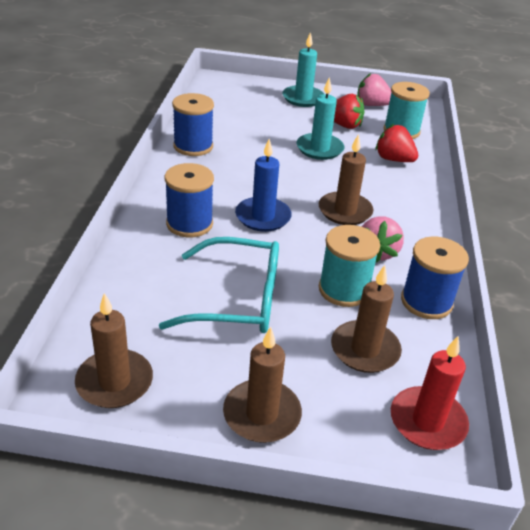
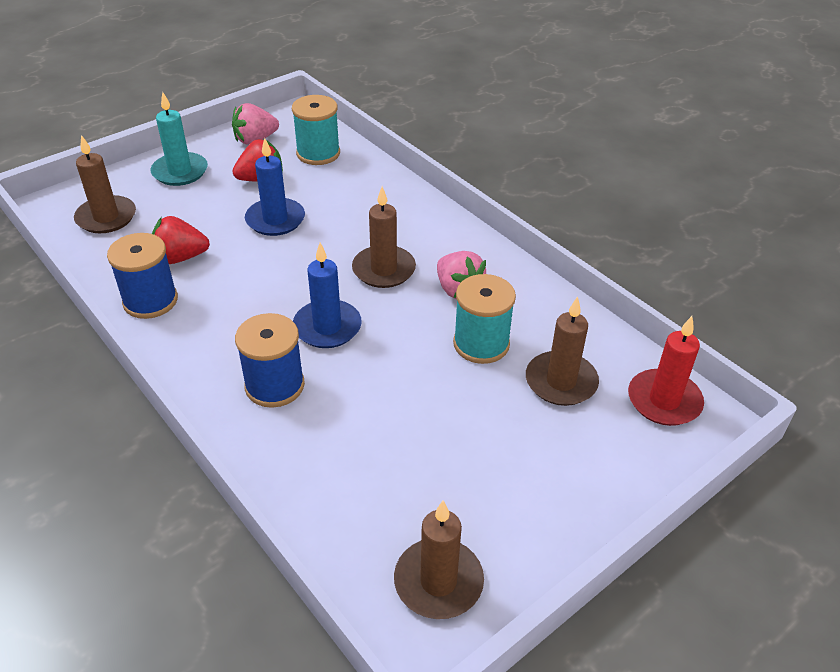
camera: 45 degrees left, 5 degrees up
turquoise glasses [159,237,279,333] -> none
brown candle [223,327,302,443] -> brown candle moved to [74,135,136,233]
turquoise candle [296,77,344,160] -> blue candle [245,138,305,236]
red strawberry [375,124,418,162] -> red strawberry moved to [152,216,210,264]
blue spool [401,237,469,319] -> none

